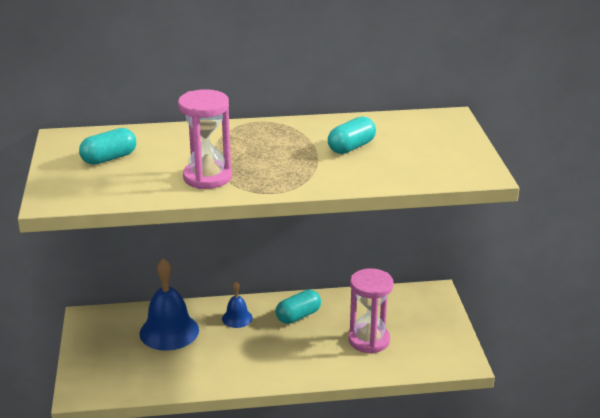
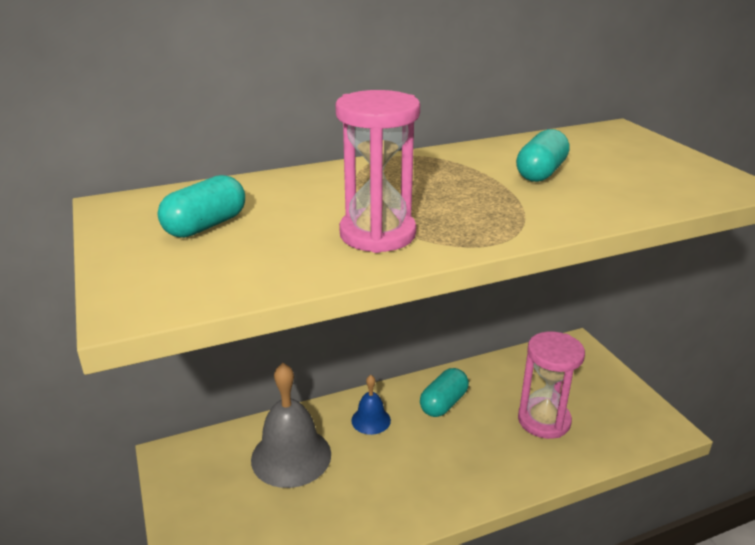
camera: 15 degrees left, 0 degrees up
blue bell [140,258,199,351] -> grey bell [251,363,331,488]

